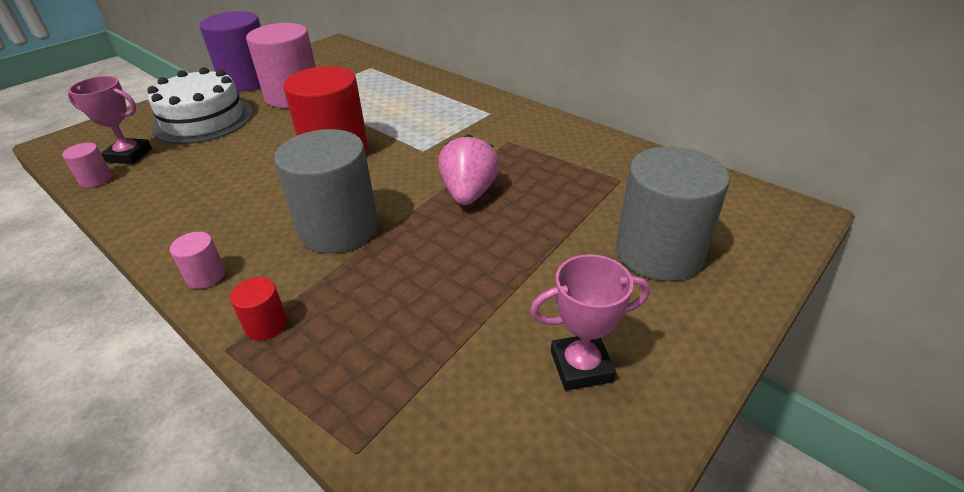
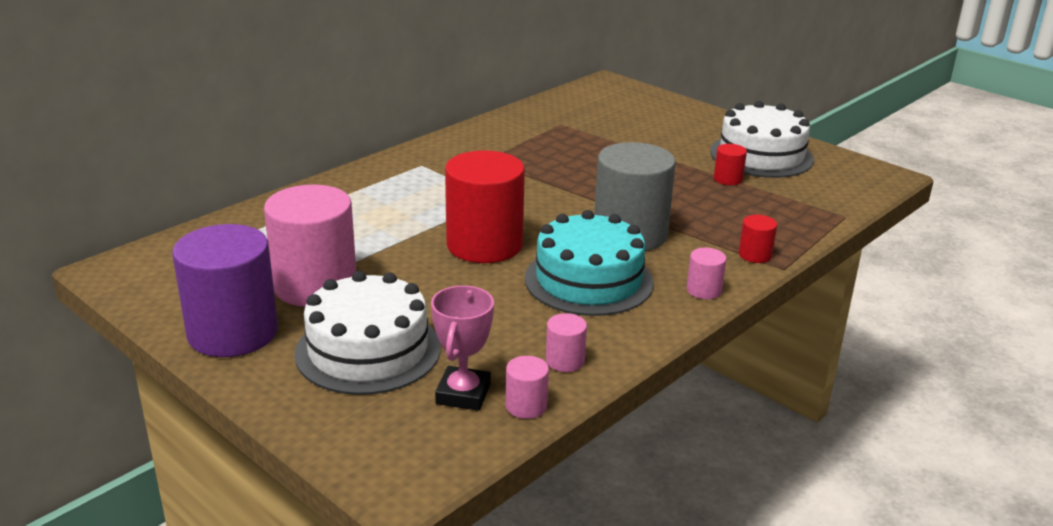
camera: 90 degrees left, 10 degrees down
pink strawberry [438,134,500,205] -> none
pink trophy [530,254,650,391] -> white cake [710,101,814,178]
grey cylinder [616,146,730,281] -> none
none -> turquoise cake [525,210,653,316]
none -> pink cylinder [546,313,587,372]
none -> red cylinder [714,144,747,185]

